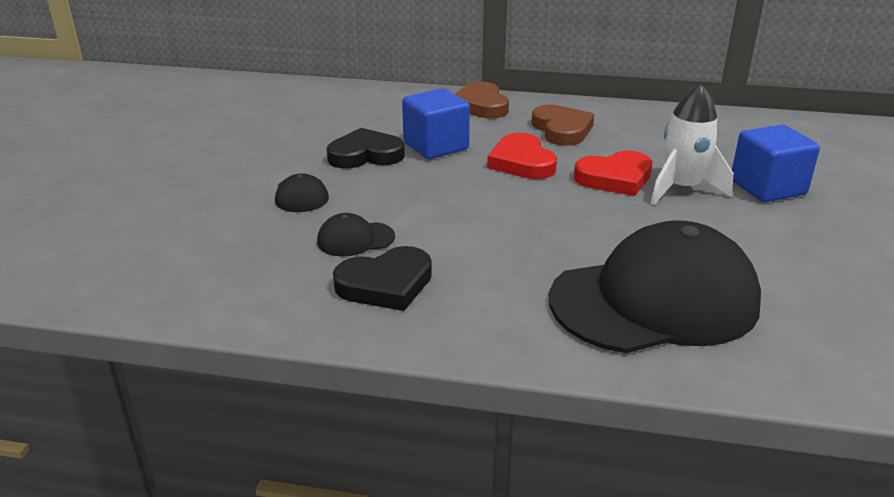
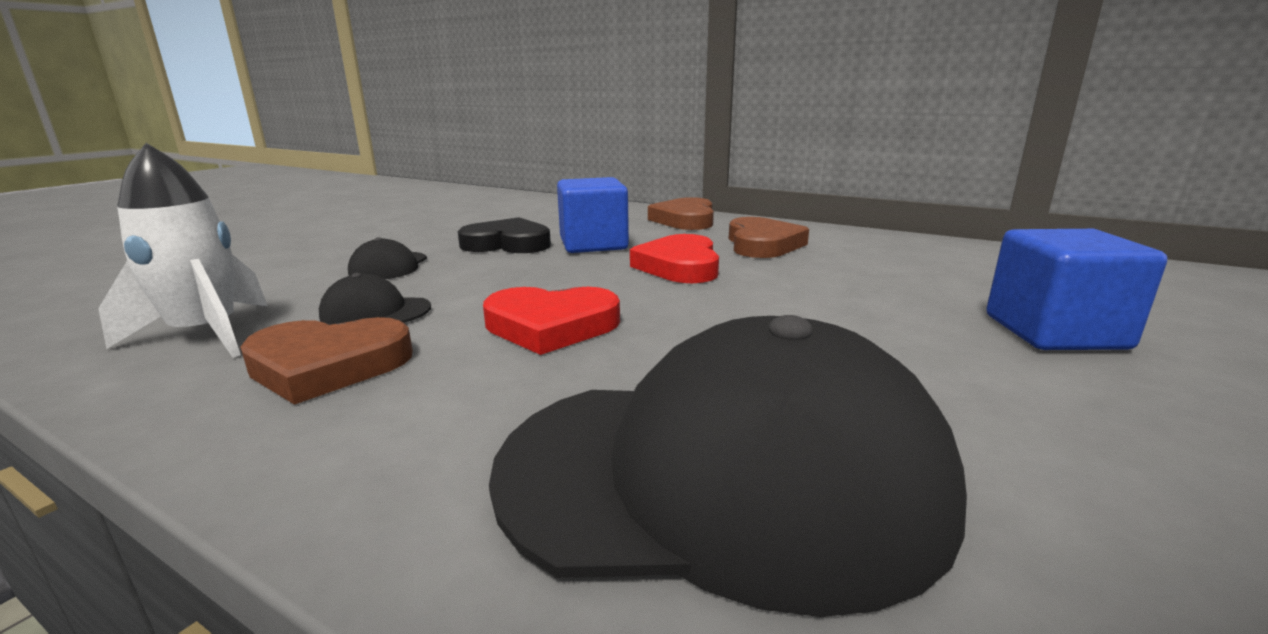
camera: 20 degrees right, 10 degrees down
black heart [333,246,432,311] -> brown heart [240,317,413,405]
red heart [574,150,653,196] -> red heart moved to [483,287,620,355]
white rocket [650,83,733,205] -> white rocket moved to [98,143,268,358]

